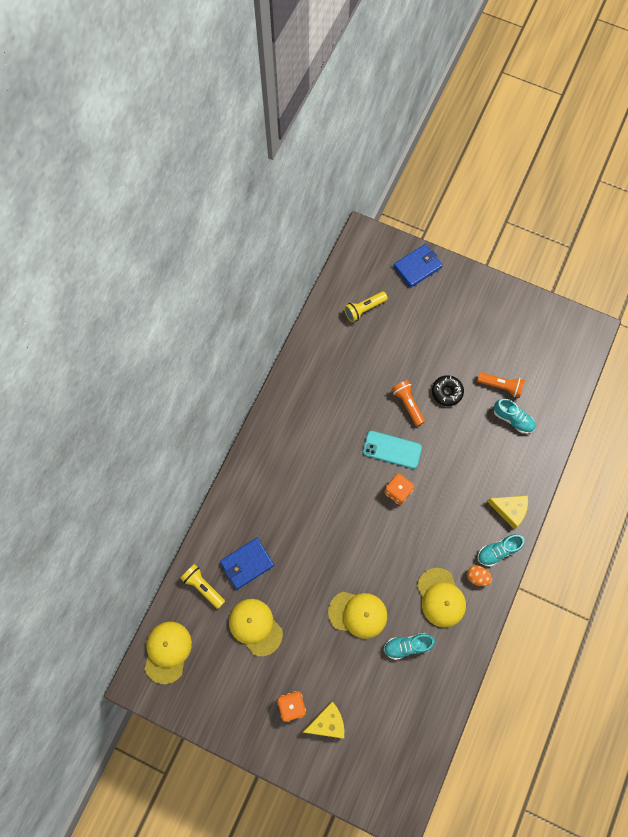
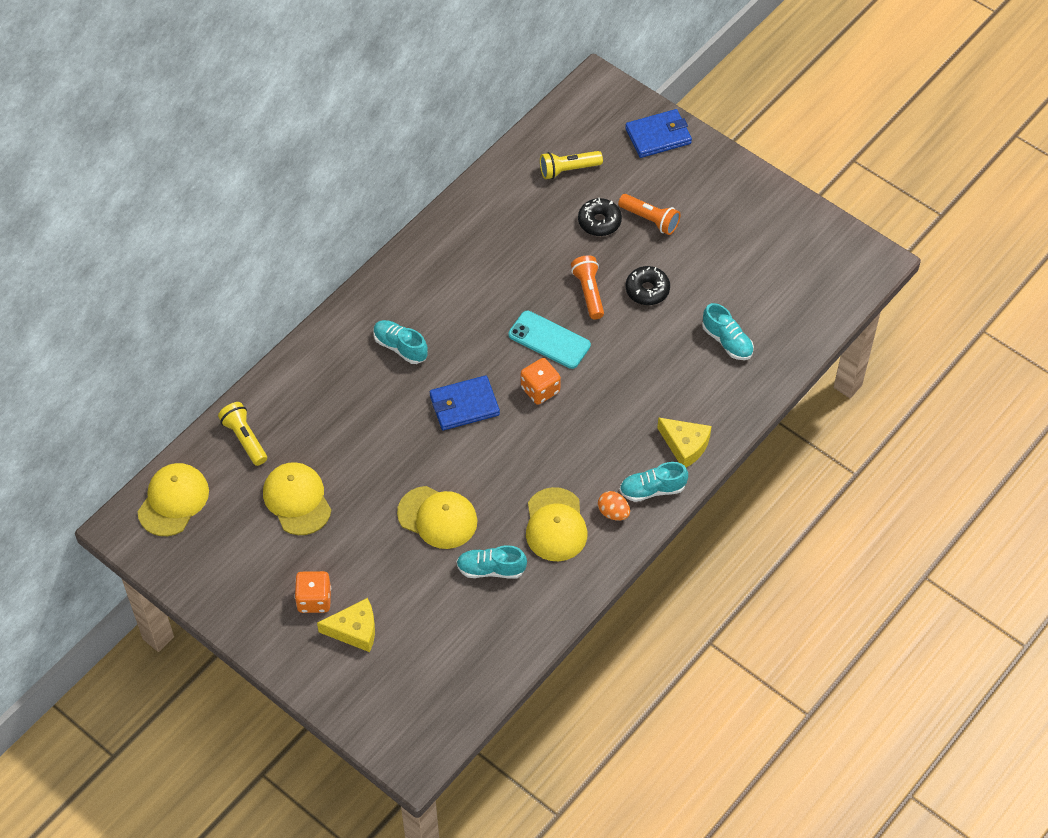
camera: 15 degrees right, 15 degrees down
blue wallet [220,538,274,589] -> blue wallet moved to [430,375,500,430]
orange flashlight [477,372,525,398] -> orange flashlight moved to [618,194,681,235]
none -> turquoise shoe [373,320,428,364]
none -> black donut [578,198,622,236]

